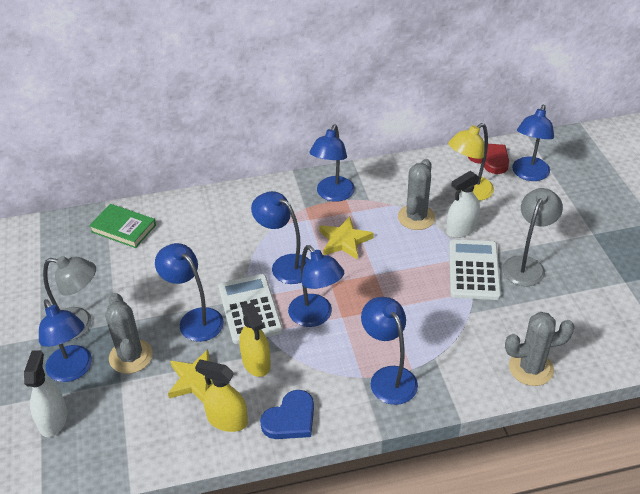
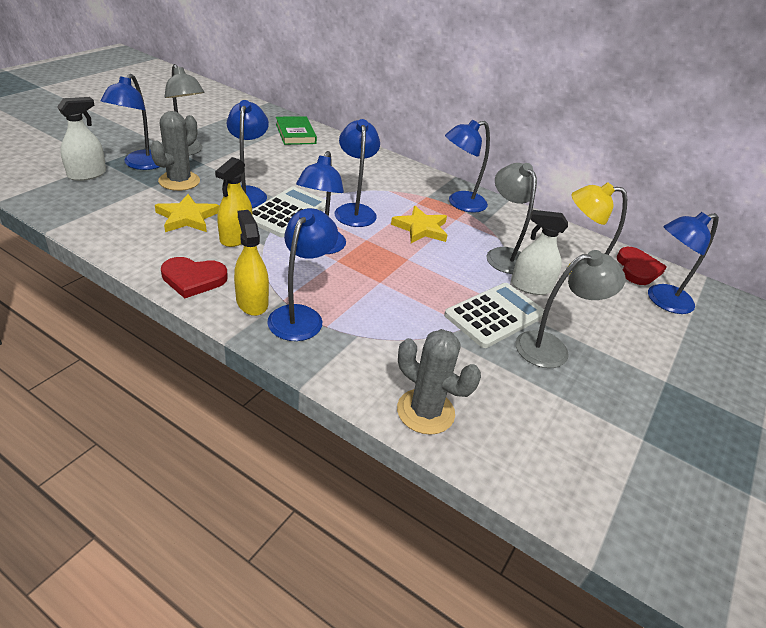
camera: 40 degrees right, 5 degrees down
yellow spray bottle [195,360,248,432] -> yellow spray bottle moved to [234,210,269,316]
blue heart [260,390,314,439] -> red heart [161,257,228,299]
grey cactus [398,159,436,230] -> grey lamp [486,163,537,274]

